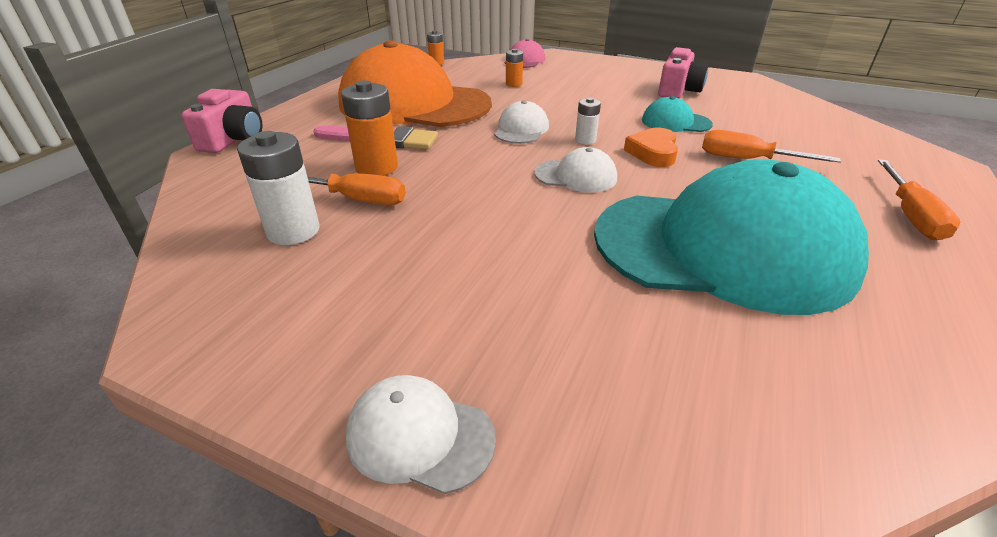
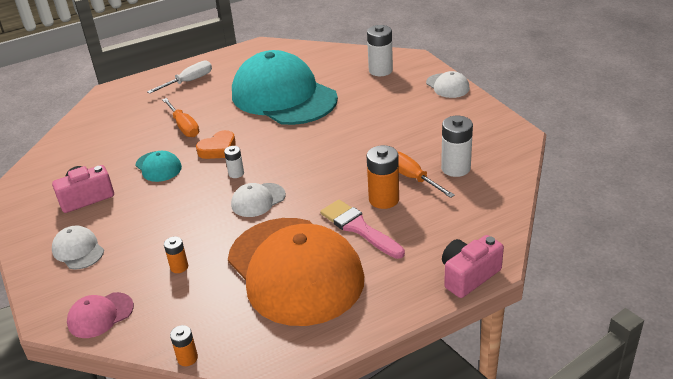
camera: 140 degrees left, 0 degrees up
white cap [535,147,617,192] -> white cap moved to [52,225,104,270]
orange screwdriver [878,160,960,240] -> white screwdriver [147,61,212,94]
none -> white battery [367,25,393,76]

